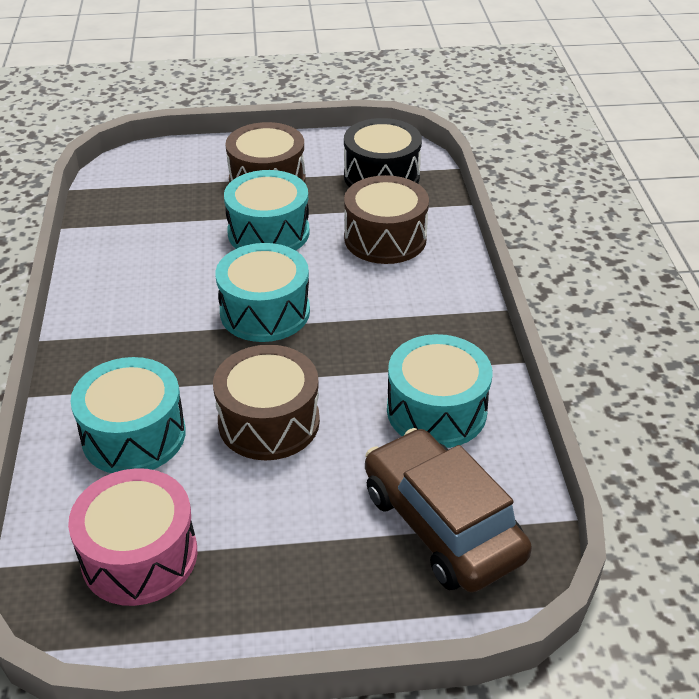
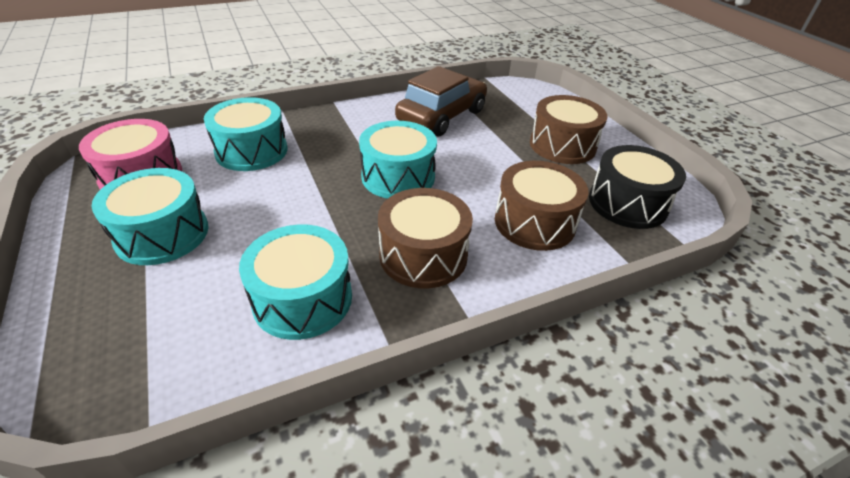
camera: 70 degrees right, 0 degrees up
brown drum [213,345,320,460] -> brown drum moved to [378,188,473,288]
turquoise drum [224,170,310,250] -> turquoise drum moved to [91,168,209,265]
brown car [365,428,532,593] -> brown car moved to [395,66,487,136]

